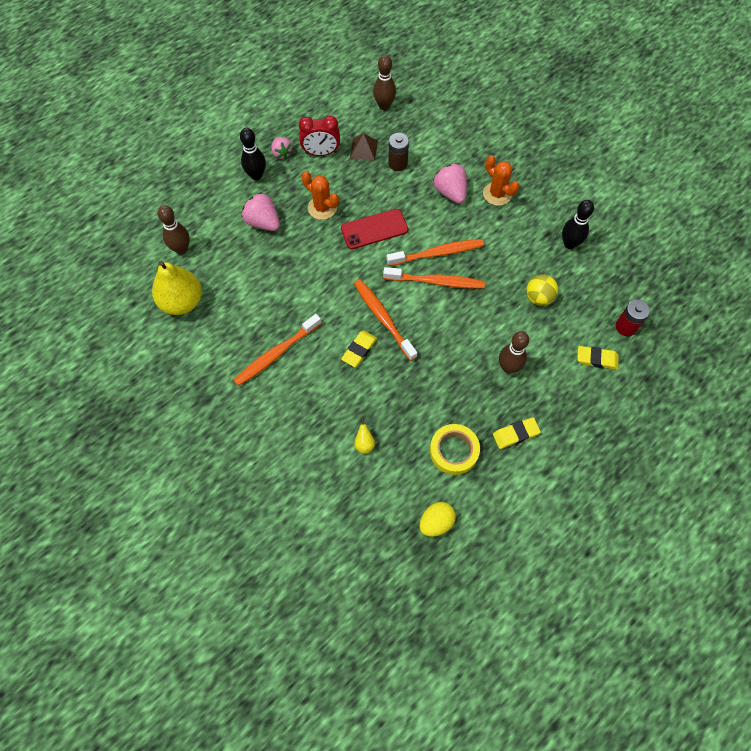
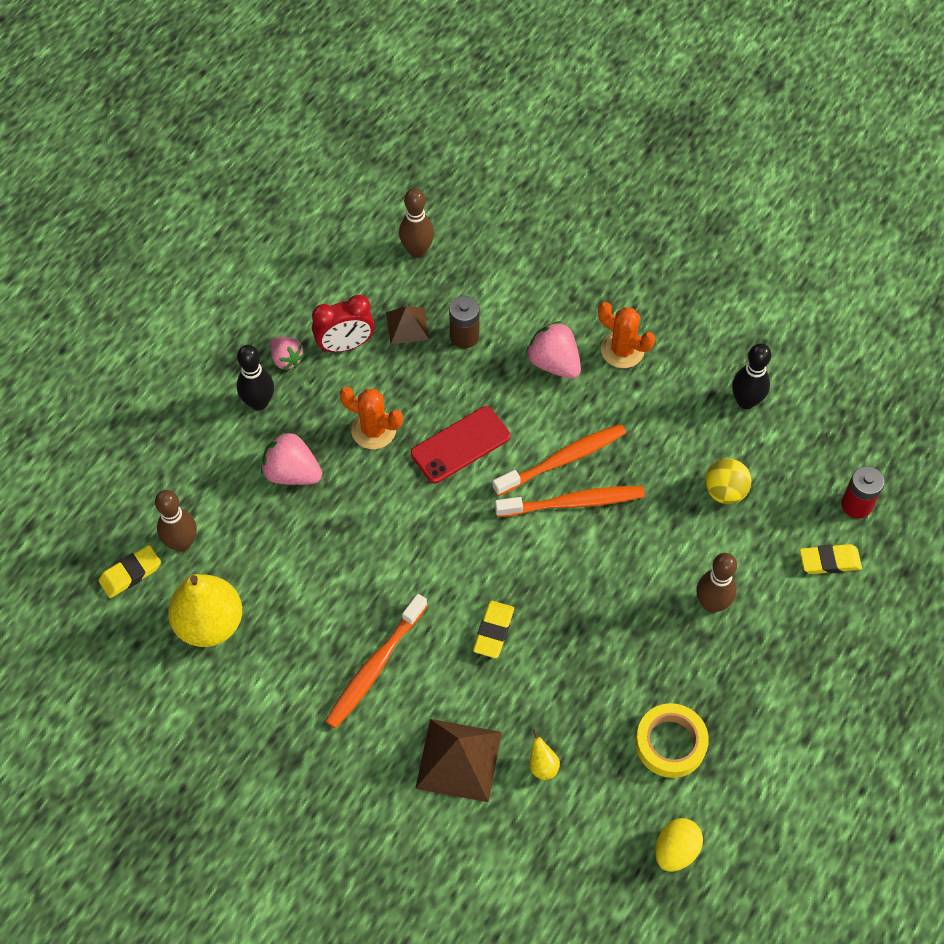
camera: 15 degrees left, 5 degrees down
orange toothbrush [354,279,417,361] -> none
yellow eraser [493,417,541,449] -> yellow eraser moved to [98,545,161,598]
none -> brown pyramid [415,719,502,802]

